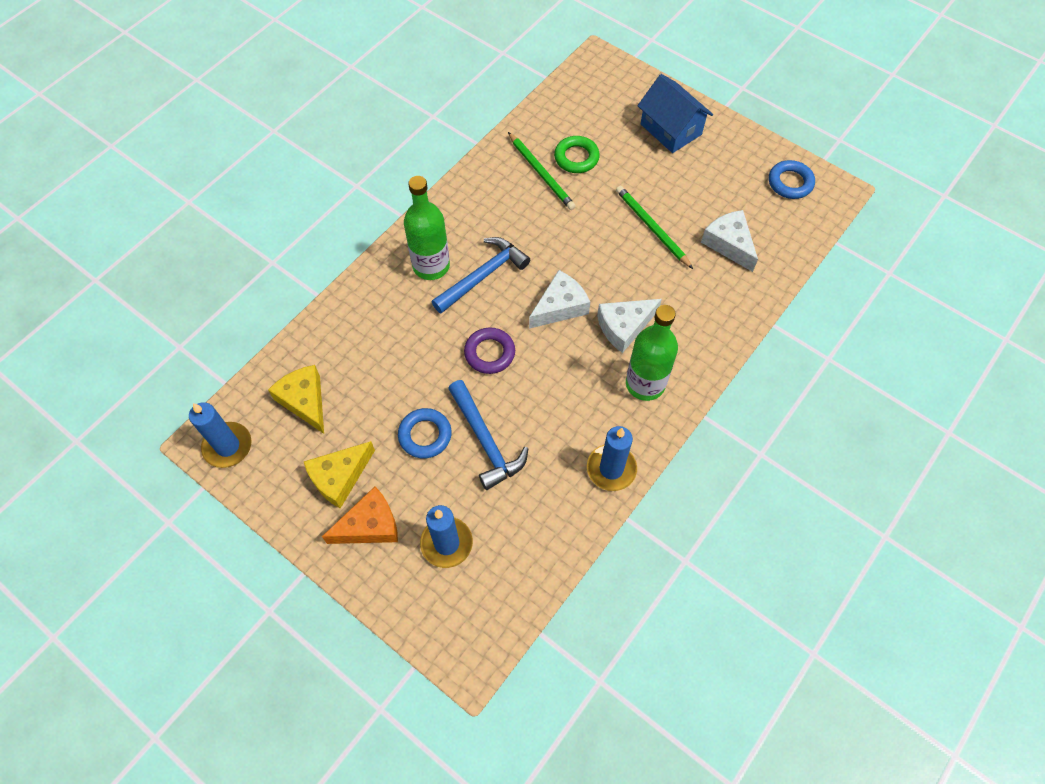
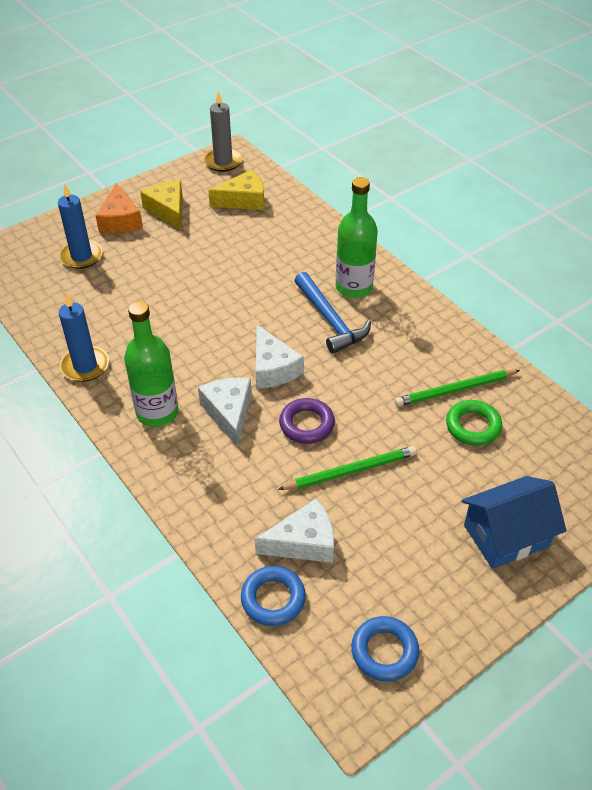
camera: 105 degrees right, 15 degrees down
blue candle [189,402,251,468] -> grey candle [204,91,242,172]
blue ring [398,408,452,458] -> blue ring moved to [241,566,306,626]
blue hammer [448,380,528,490] -> none
purple ring [464,327,515,374] -> purple ring moved to [279,398,335,444]

